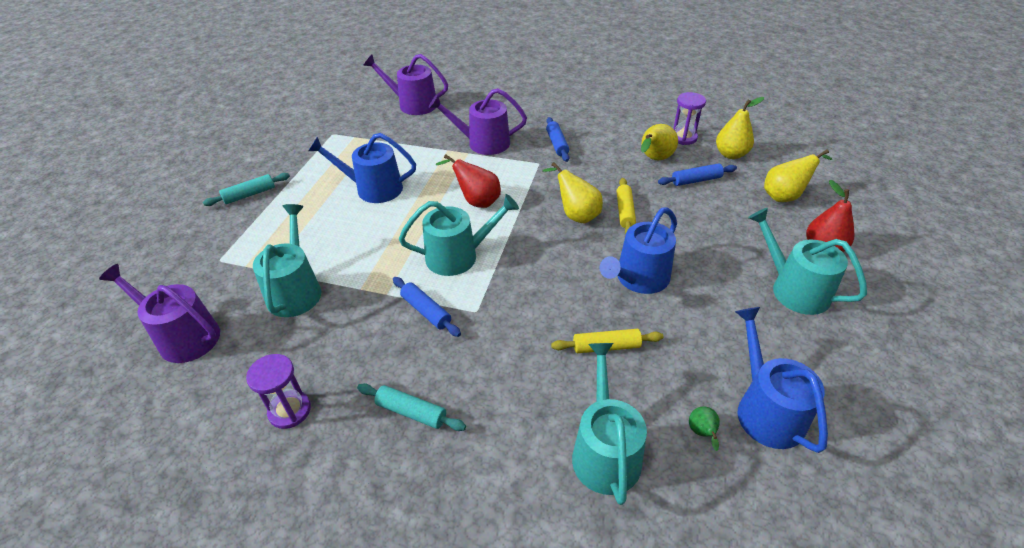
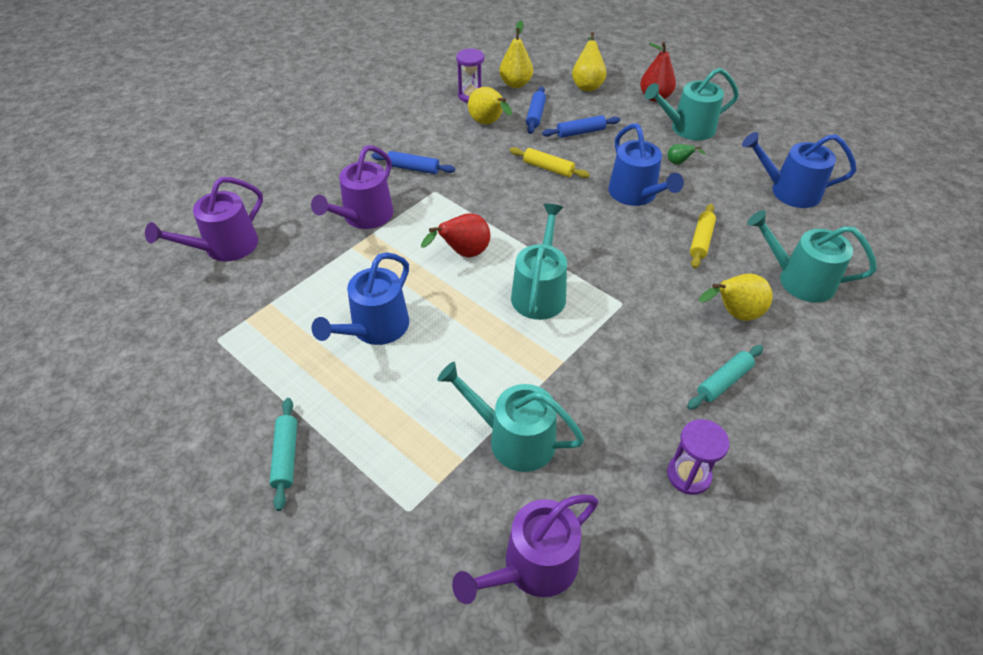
camera: 65 degrees left, 5 degrees up
blue rolling pin [393,277,461,337] -> blue rolling pin moved to [542,115,620,138]
yellow pear [542,162,603,223] -> yellow pear moved to [699,274,773,321]
green pear [689,407,720,451] -> green pear moved to [667,144,706,164]

